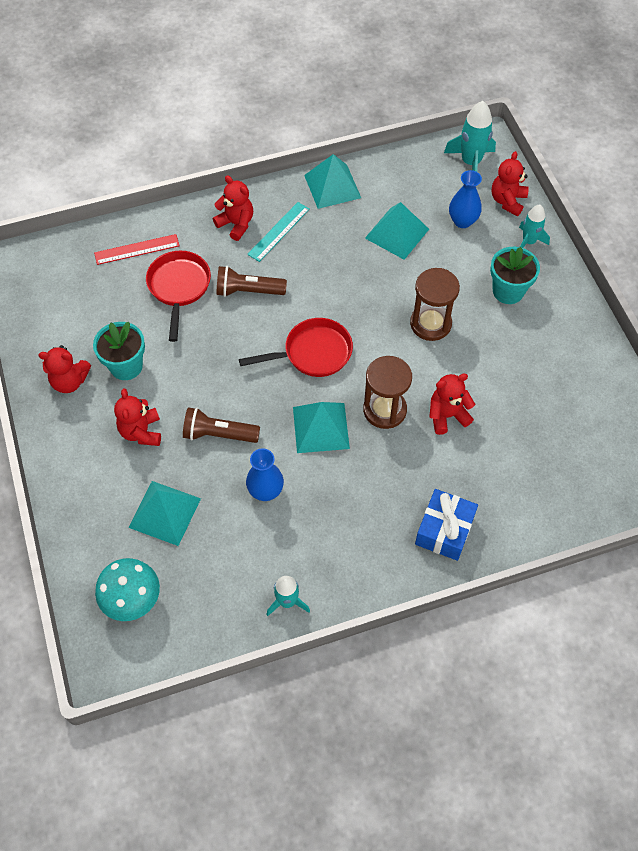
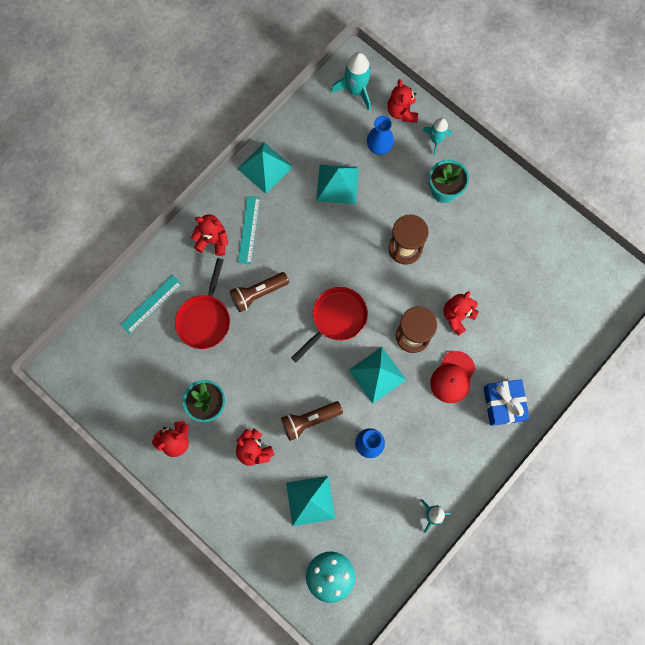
camera: 30 degrees left, 15 degrees up
red ruler [94,234,180,265] -> turquoise ruler [121,275,182,334]
red pan [146,251,211,342] -> red pan turned 135 degrees counterclockwise [175,258,230,349]
none -> red cap [430,351,476,403]

